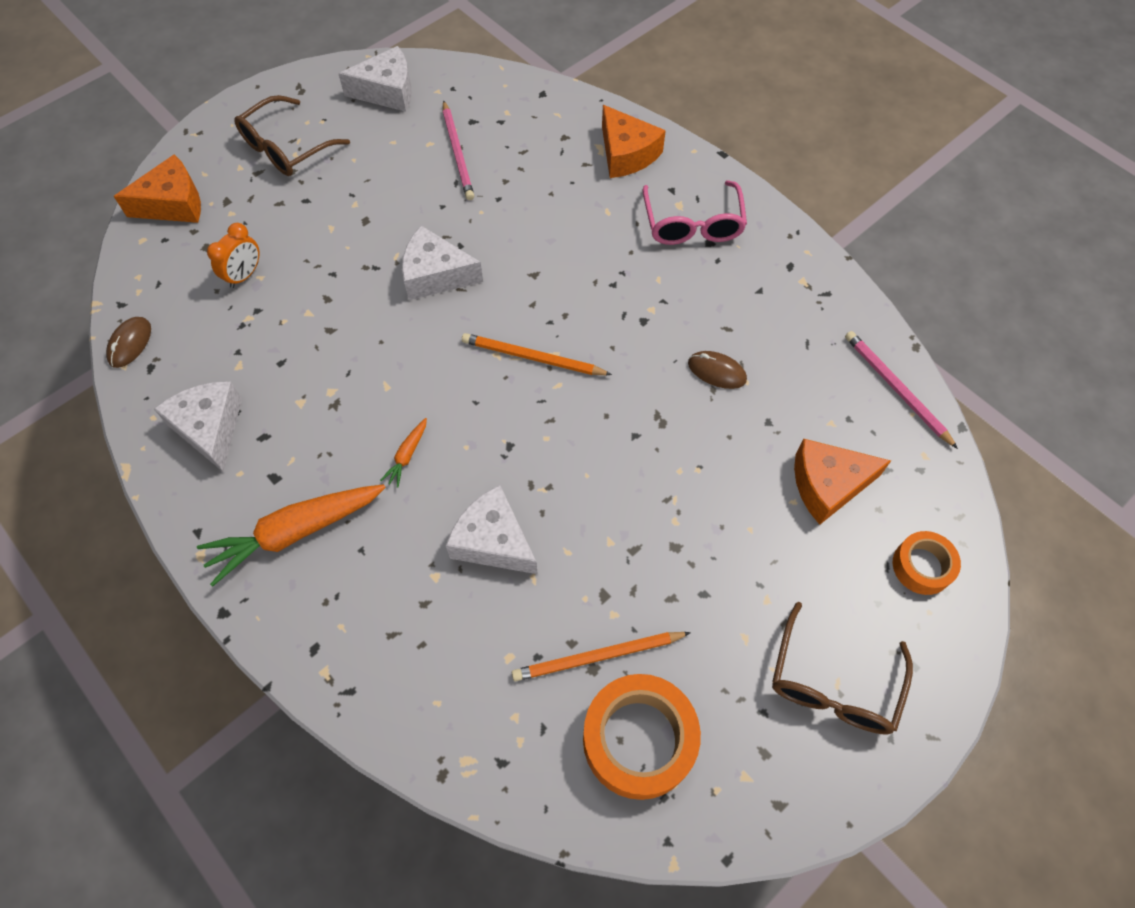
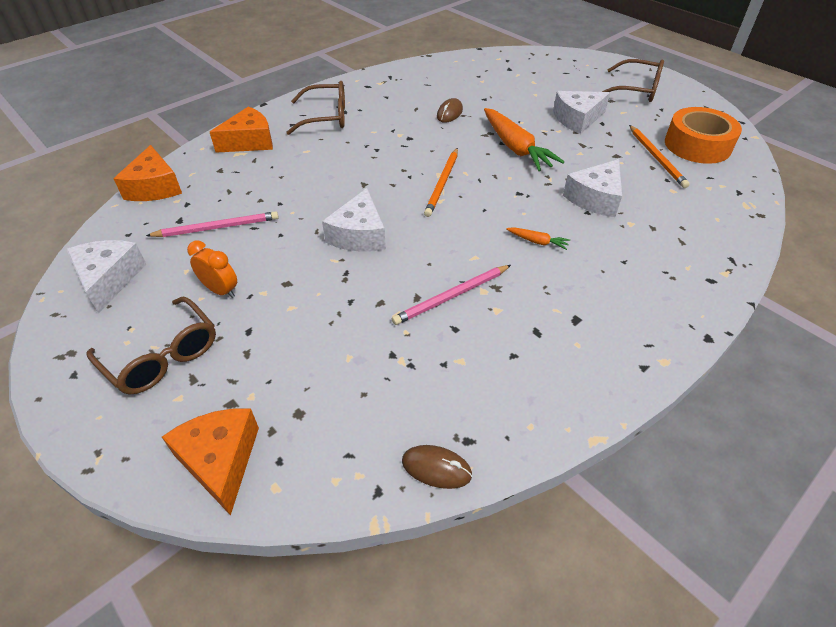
camera: 90 degrees left, 15 degrees down
white cheese [154,381,242,472] -> white cheese moved to [553,91,610,134]
orange carrot [197,484,386,587] -> orange carrot moved to [484,108,564,171]
orange clock [207,223,260,288] -> orange clock moved to [187,241,237,298]
pink glasses [642,180,747,245] -> brown glasses [286,81,345,135]
orange cheese [794,439,891,525] -> orange cheese moved to [113,145,182,201]
pink pencil [845,331,958,449] -> pink pencil moved to [392,265,511,325]
orange tape [893,531,961,595] -> none

